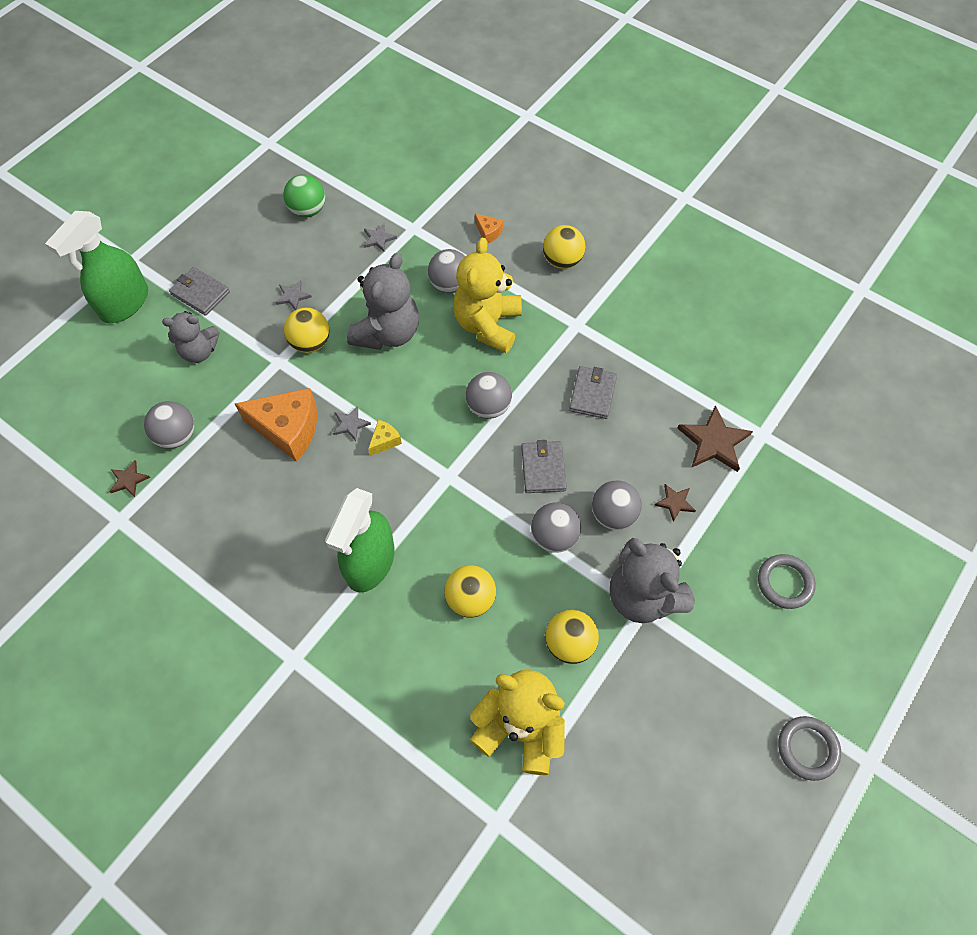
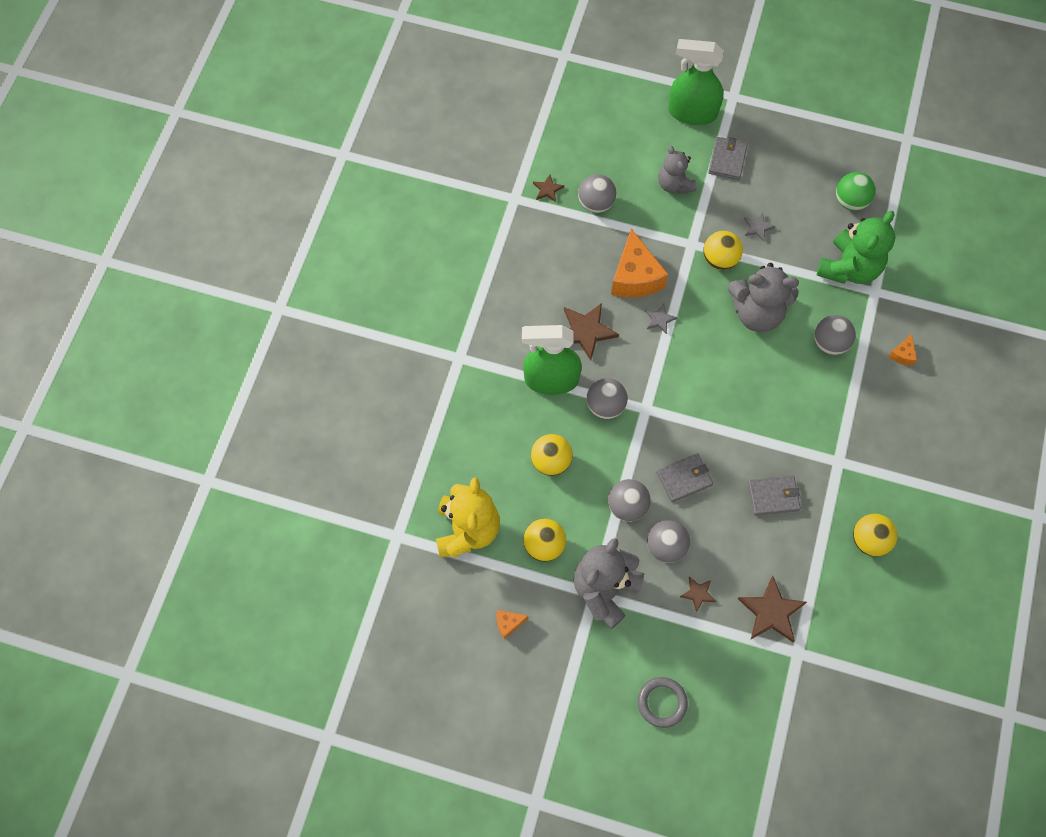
camera: 70 degrees right, 5 degrees up
grey star [363,223,397,252] -> green teddy bear [817,211,895,284]
yellow cheese [368,420,402,456] -> none
yellow teddy bear [453,238,522,353] -> none
grey ball [466,372,512,419] -> grey ball moved to [587,378,627,419]
yellow ball [543,225,585,269] -> yellow ball moved to [853,514,897,557]
grey ring [778,716,841,781] -> none
none -> orange cheese [497,610,528,639]
none -> brown star [564,303,619,361]

